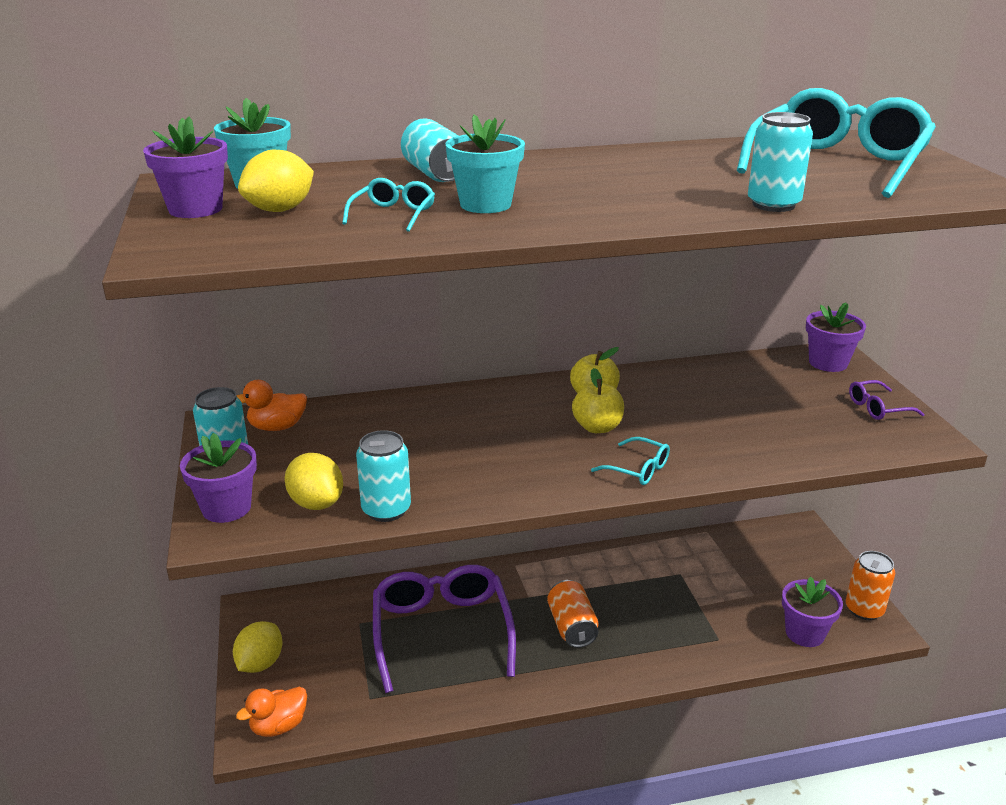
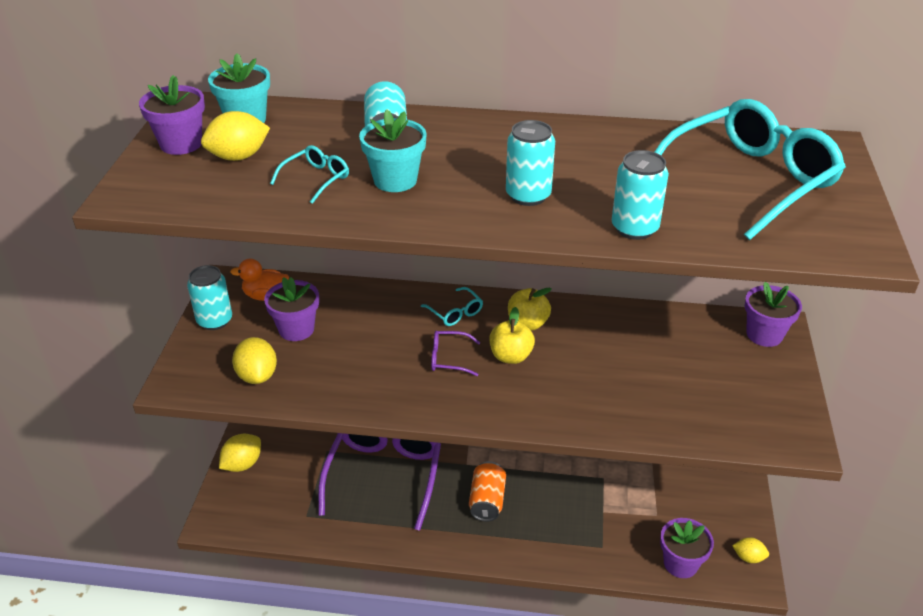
camera: 20 degrees right, 10 degrees up
purple flower pot [180,433,257,523] -> purple flower pot moved to [264,277,319,341]
orange duck [236,686,307,737] -> none
turquoise can [356,430,411,522] -> turquoise can moved to [506,120,555,206]
turquoise glasses [591,437,670,485] -> turquoise glasses moved to [421,287,483,326]
orange can [846,551,895,620] -> yellow lemon [732,537,769,563]
purple glasses [849,380,924,420] -> purple glasses moved to [431,331,481,376]

